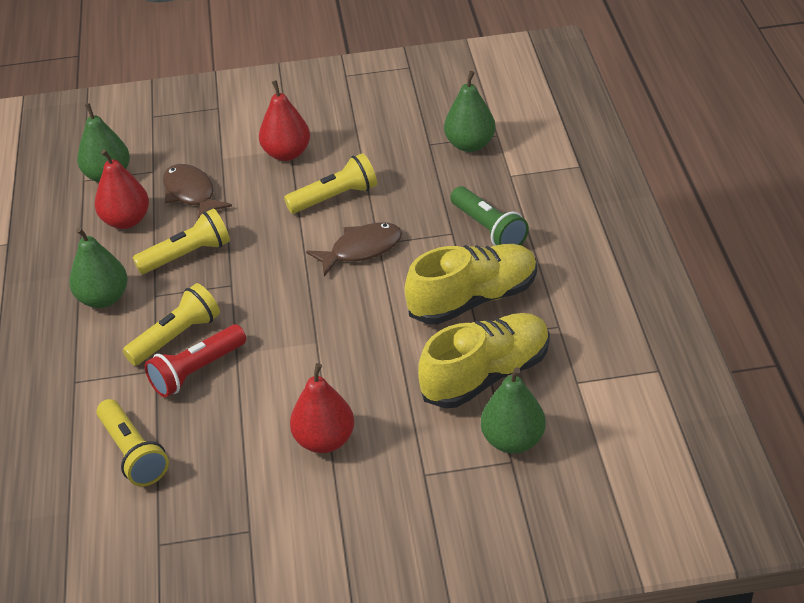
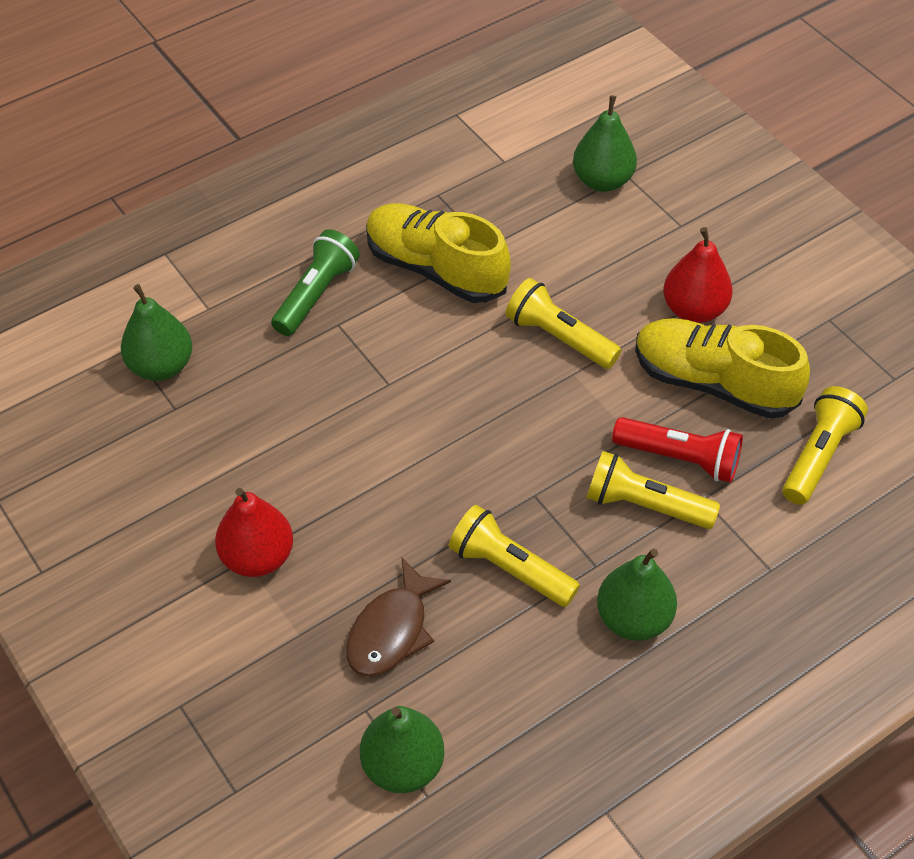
camera: 120 degrees left, 10 degrees up
red pear [95,149,149,229] -> none
yellow flashlight [284,153,377,214] -> yellow flashlight moved to [506,278,621,369]
brown fish [306,222,402,276] -> none
yellow shoe [418,313,550,408] -> yellow shoe moved to [635,318,810,419]

